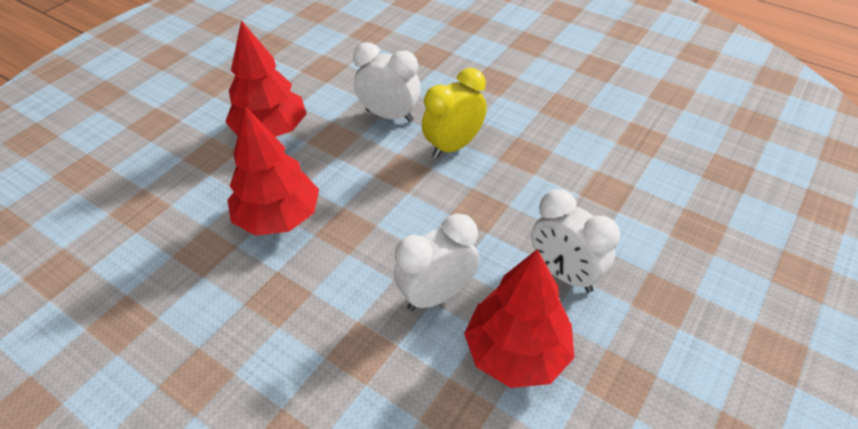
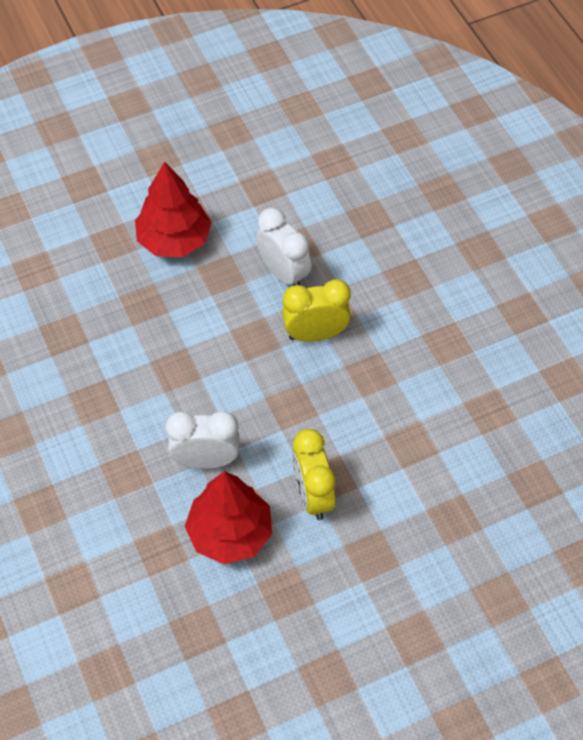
camera: 30 degrees right, 10 degrees up
red tree [228,106,319,236] -> none
white clock [531,189,620,293] -> yellow clock [292,429,336,520]

